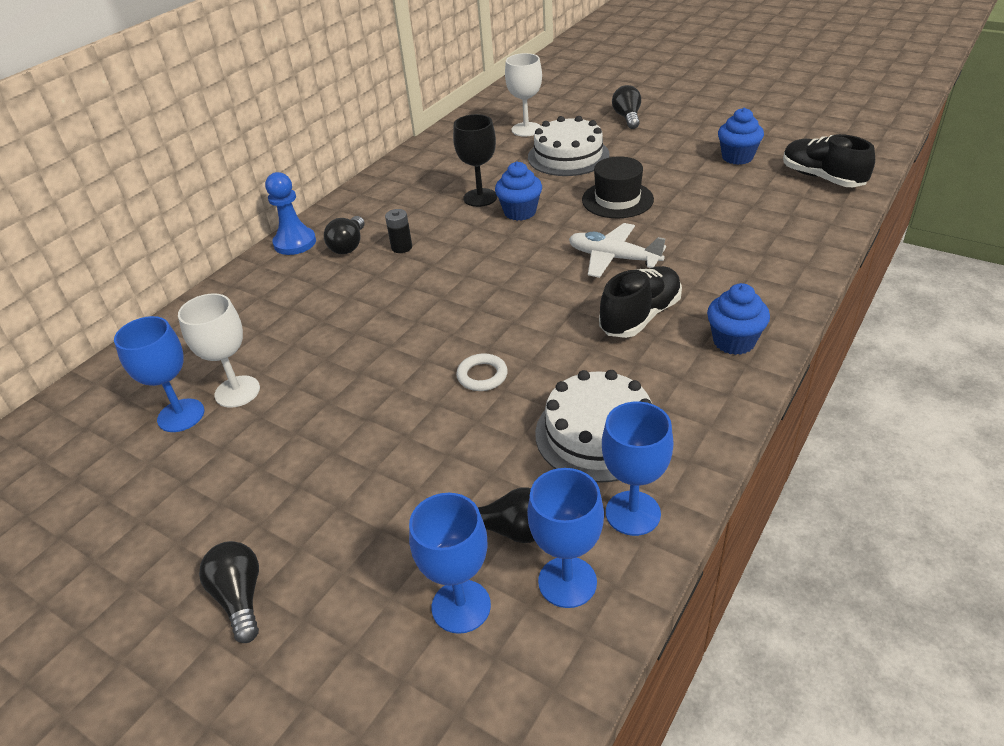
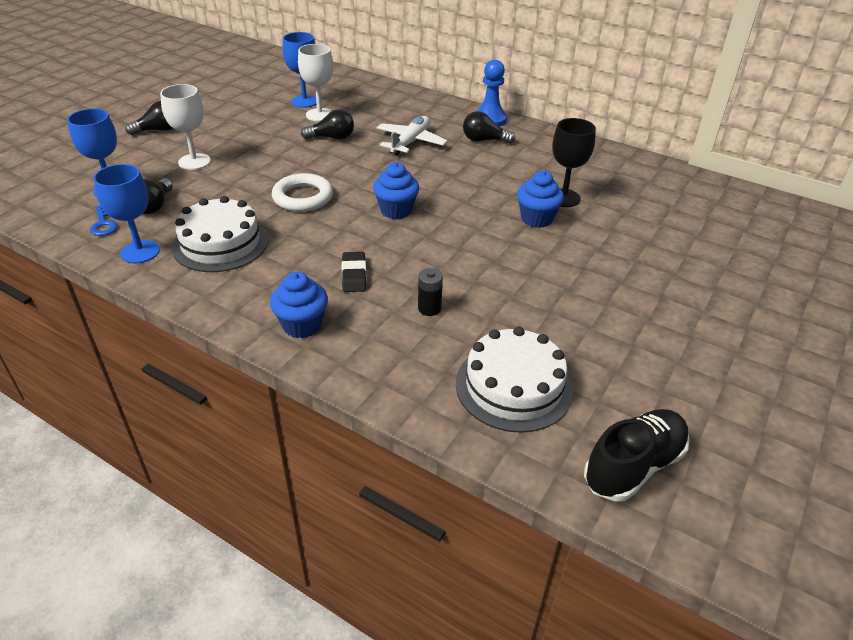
camera: 85 degrees right, 0 degrees up
black battery [385,209,412,253] -> black battery moved to [418,268,443,316]
white ring [456,354,508,391] -> white ring [272,173,333,212], size x1.59
white goblet [505,53,542,136] -> white goblet moved to [160,84,211,170]
blue goblet [527,468,604,608] -> blue key [90,206,118,236]
white cake [528,116,610,176] -> white cake moved to [456,327,573,433]
white plane [569,223,666,278] -> white plane moved to [377,116,448,155]
black hat [582,156,654,218] -> none
black shoe [599,266,682,338] -> black eraser [342,252,367,292]
black light bulb [612,85,641,129] -> black light bulb moved to [301,109,354,140]
blue cupcake [718,108,764,165] -> blue cupcake moved to [373,162,419,219]

